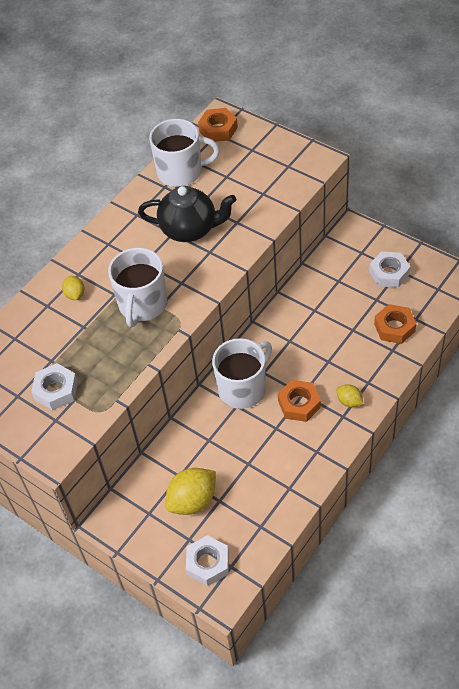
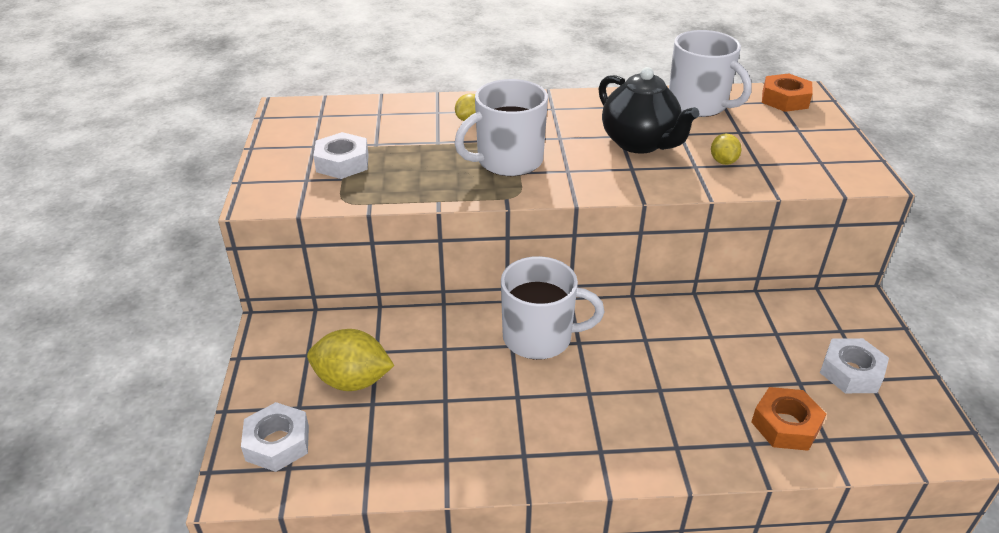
camera: 45 degrees right, 15 degrees down
orange nut [278,380,321,422] -> none
yellow lemon [337,384,363,407] -> yellow lemon moved to [711,134,742,165]

